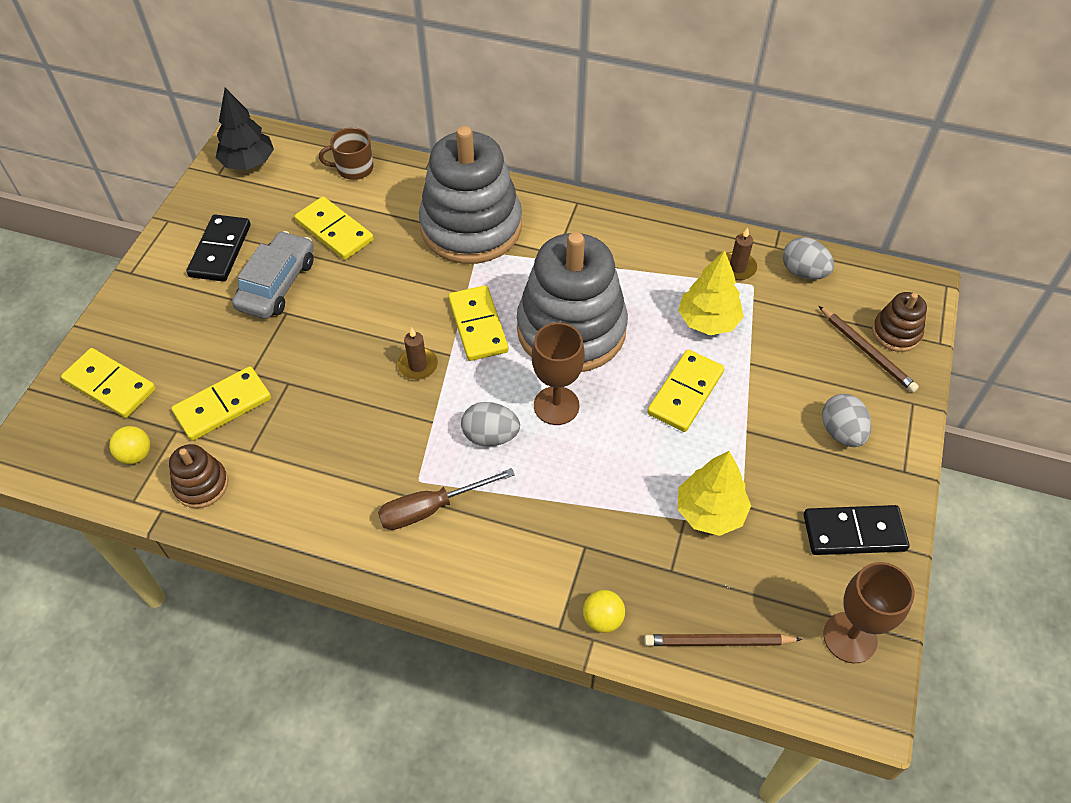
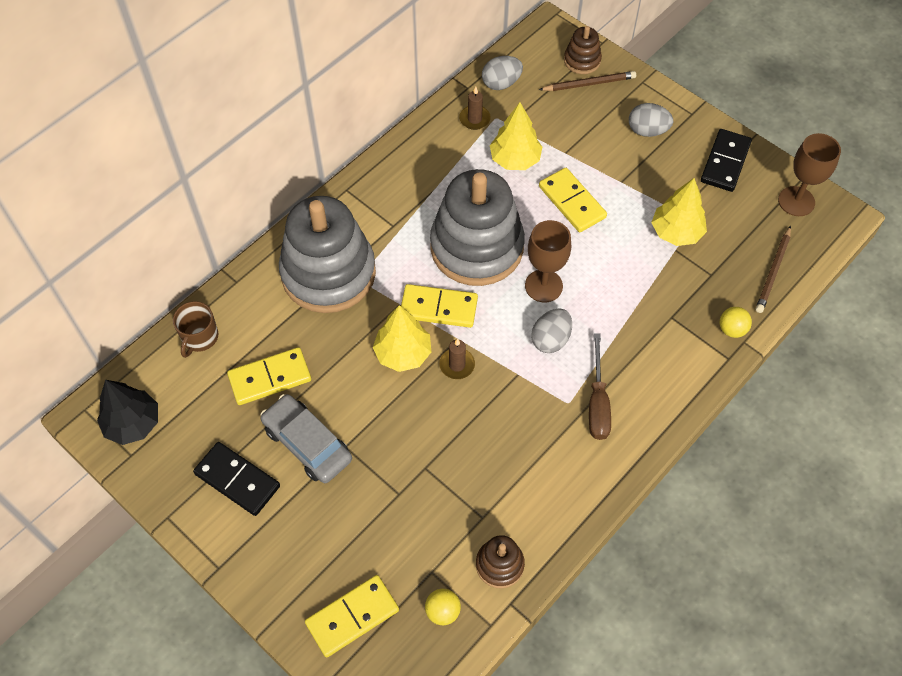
camera: 65 degrees left, 5 degrees up
yellow domino [172,366,271,441] -> none
none -> yellow tree [373,305,431,372]

